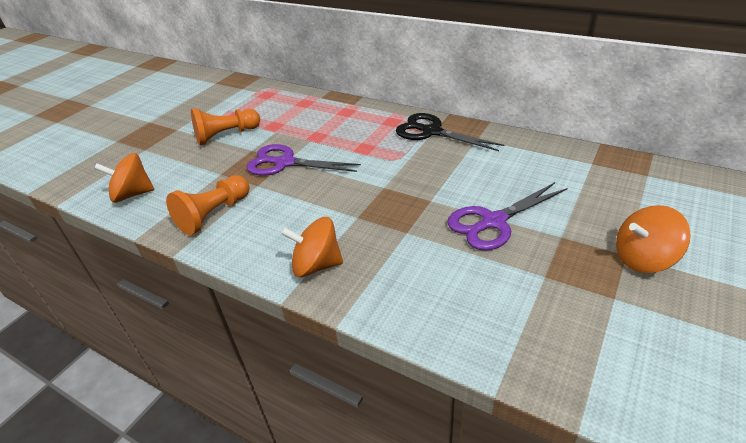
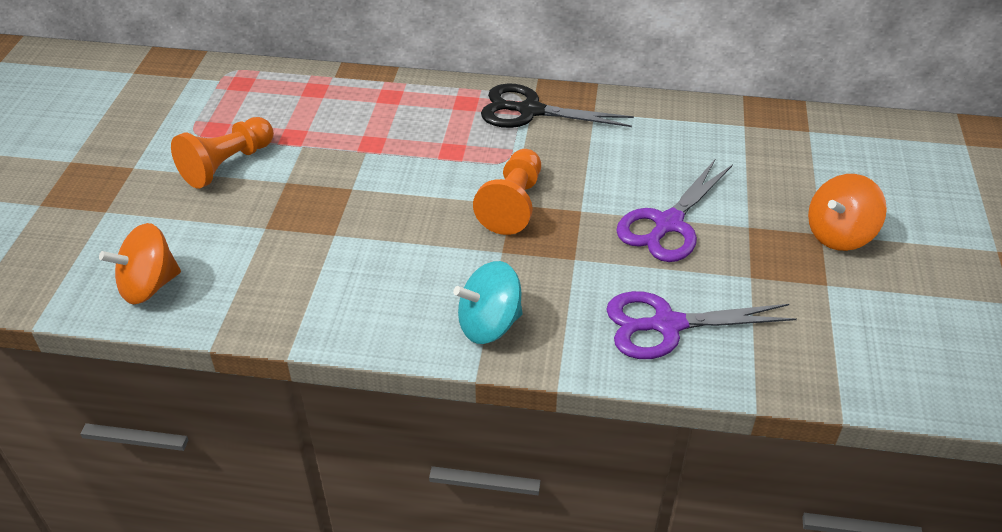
camera: 25 degrees left, 5 degrees up
orange pawn [166,175,250,235] -> orange pawn moved to [473,149,541,235]
purple scissors [246,144,361,176] -> purple scissors moved to [606,291,797,359]
orange spinning top [281,217,343,277] -> turquoise spinning top [453,261,523,344]

